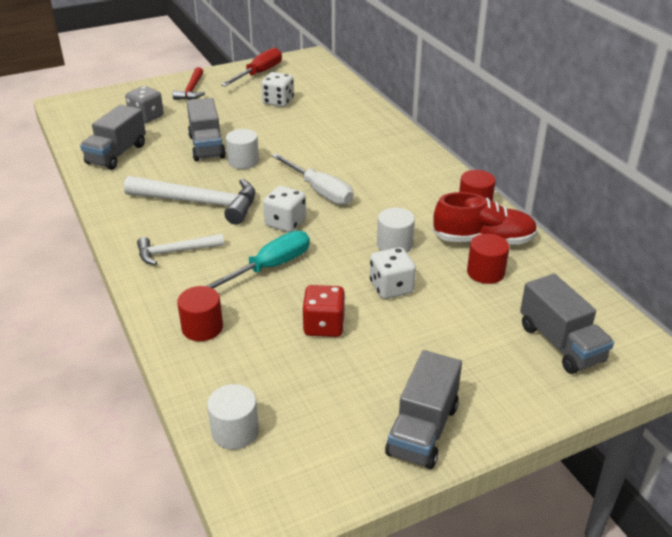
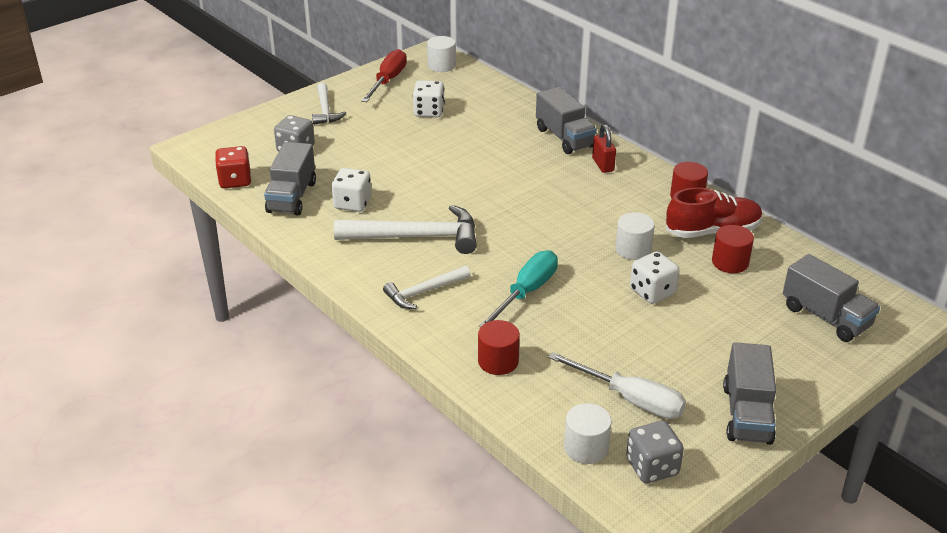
camera: 15 degrees left, 0 degrees up
red hammer [173,67,205,100] -> white hammer [312,83,346,125]
grey truck [187,98,226,161] -> grey truck moved to [536,87,597,154]
white cylinder [226,129,259,169] -> white cylinder moved to [427,36,456,72]
white dice [263,186,306,232] -> white dice moved to [332,168,371,212]
white screwdriver [272,153,354,205] -> white screwdriver moved to [548,352,686,419]
red dice [302,285,345,337] -> red dice moved to [215,146,251,189]
none -> red padlock [592,124,616,173]
none -> grey dice [626,421,684,483]

